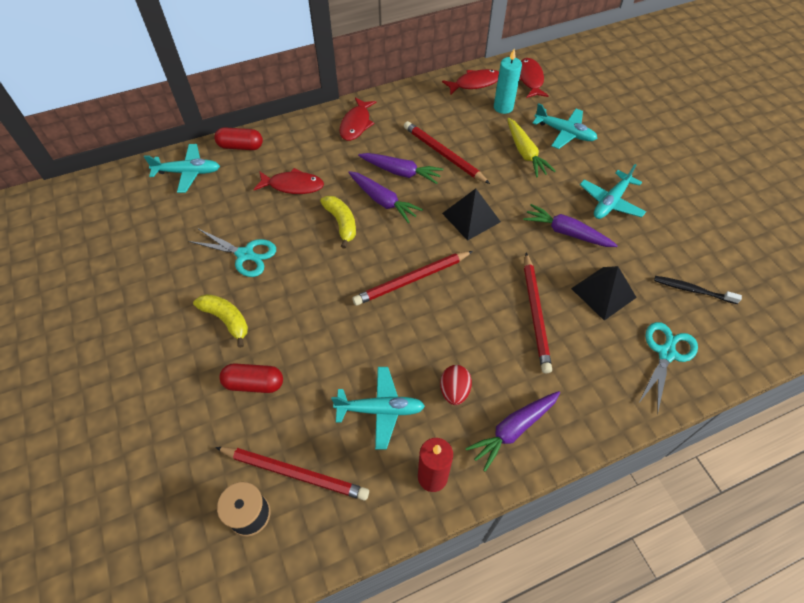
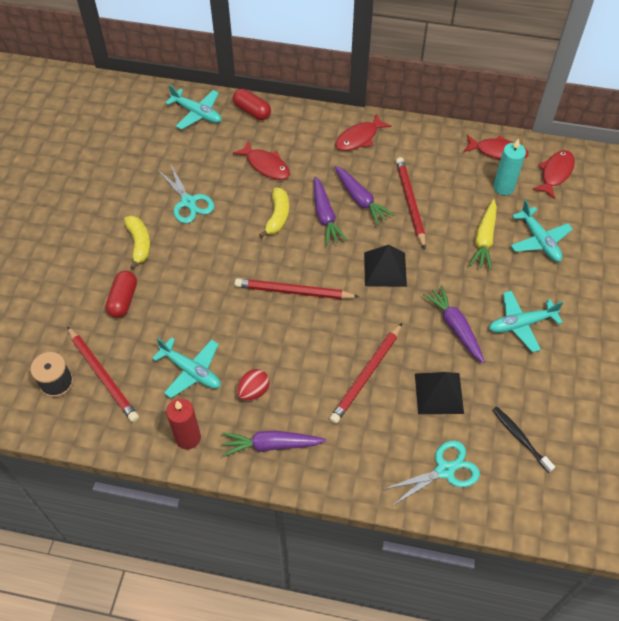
camera: 35 degrees right, 0 degrees up
red capsule [219,363,283,393] -> red capsule turned 60 degrees clockwise [106,271,137,318]

